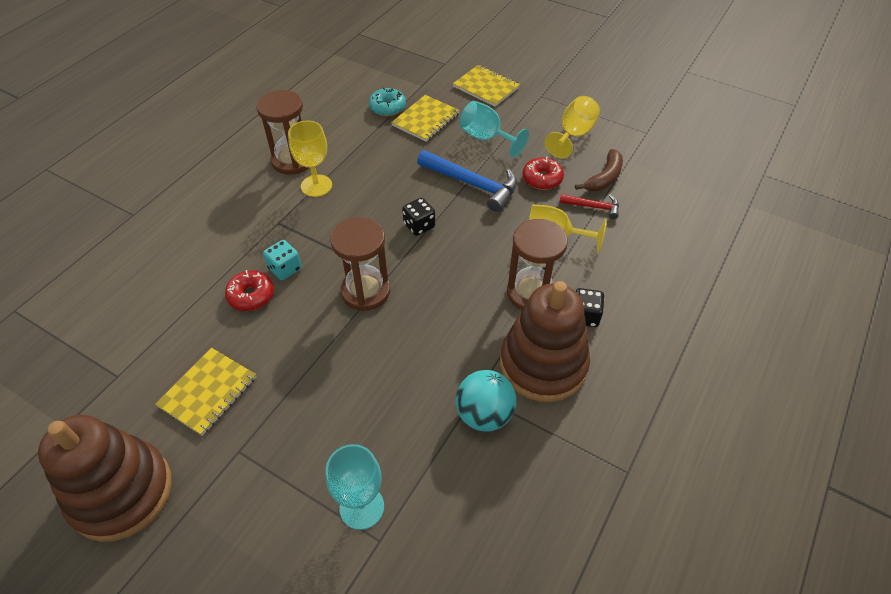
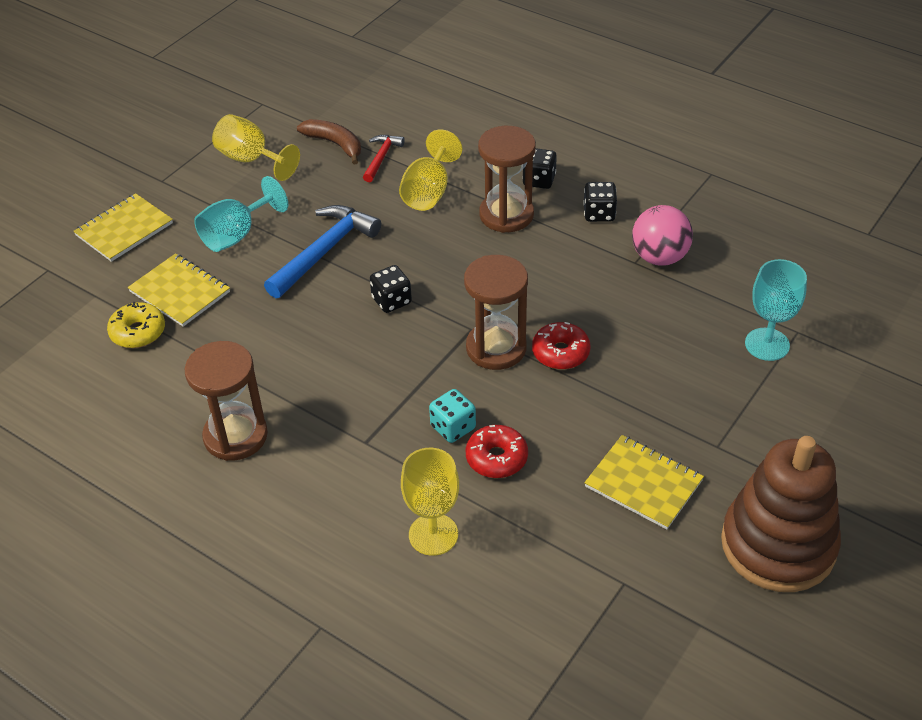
camera: 85 degrees left, 5 degrees down
yellow goblet [288,121,332,197] -> yellow goblet moved to [401,448,459,556]
turquoise donut [369,87,406,116] -> yellow donut [107,302,165,348]
turquoise ball [455,370,516,432] -> pink ball [632,205,693,266]
brown stacking toy [500,281,590,402] -> black dice [583,182,617,222]
red donut [523,157,564,190] -> red donut moved to [532,322,591,369]

